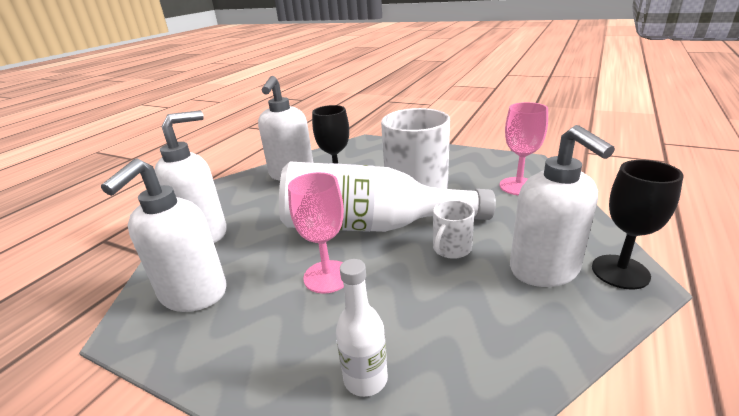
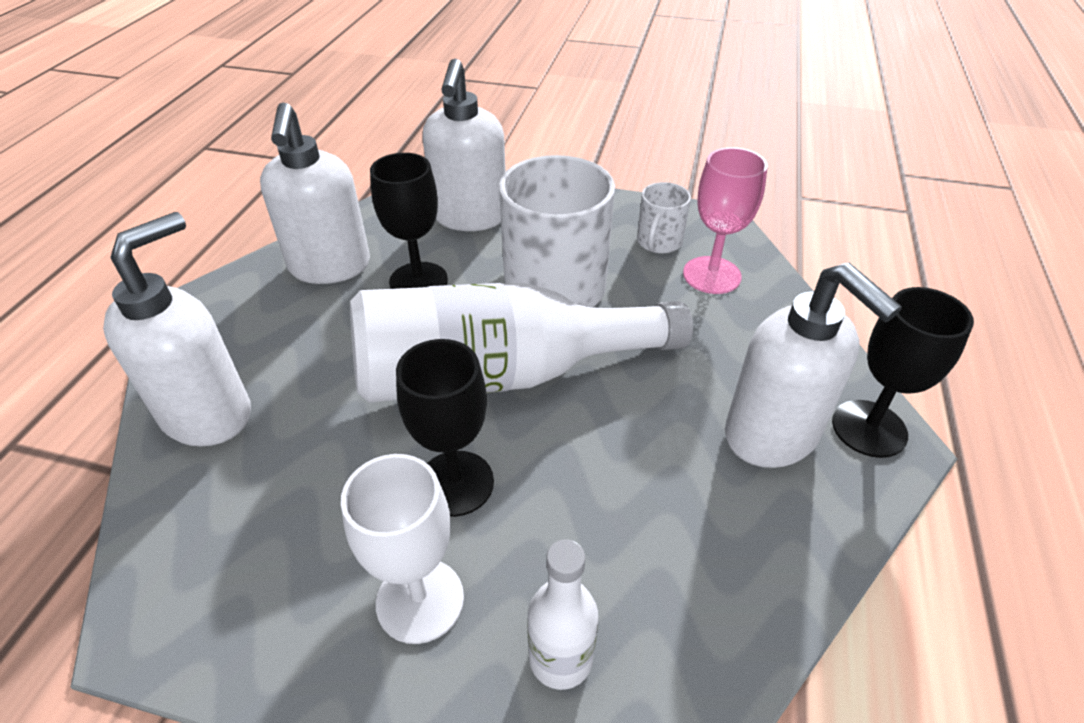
camera: 15 degrees left, 15 degrees up
white soap dispenser [101,158,227,312] -> white soap dispenser moved to [422,59,506,231]
pink goblet [288,172,344,293] -> black goblet [396,339,494,517]
white mug [433,200,475,259] -> white mug moved to [637,182,691,254]
none -> white goblet [341,454,464,644]

